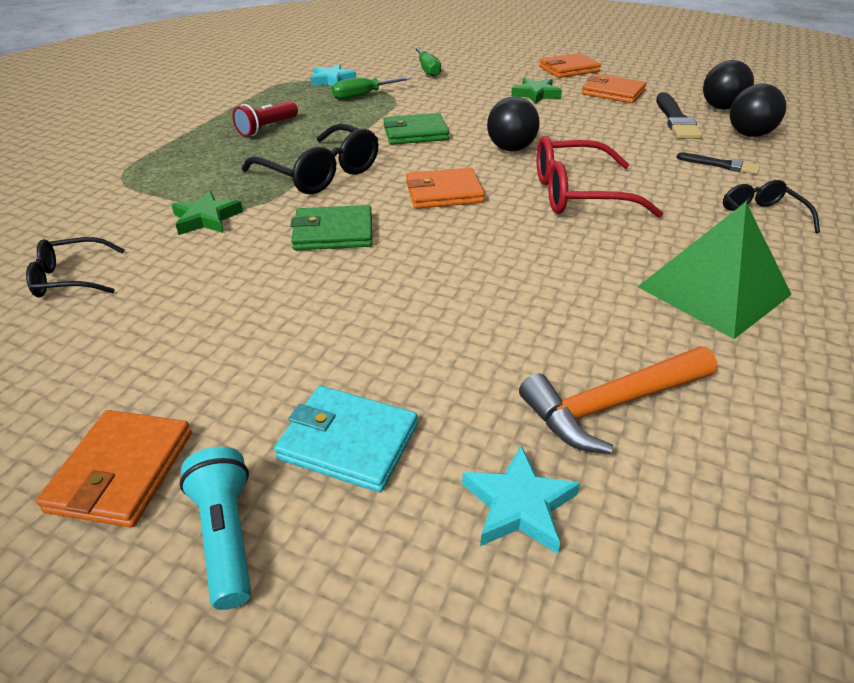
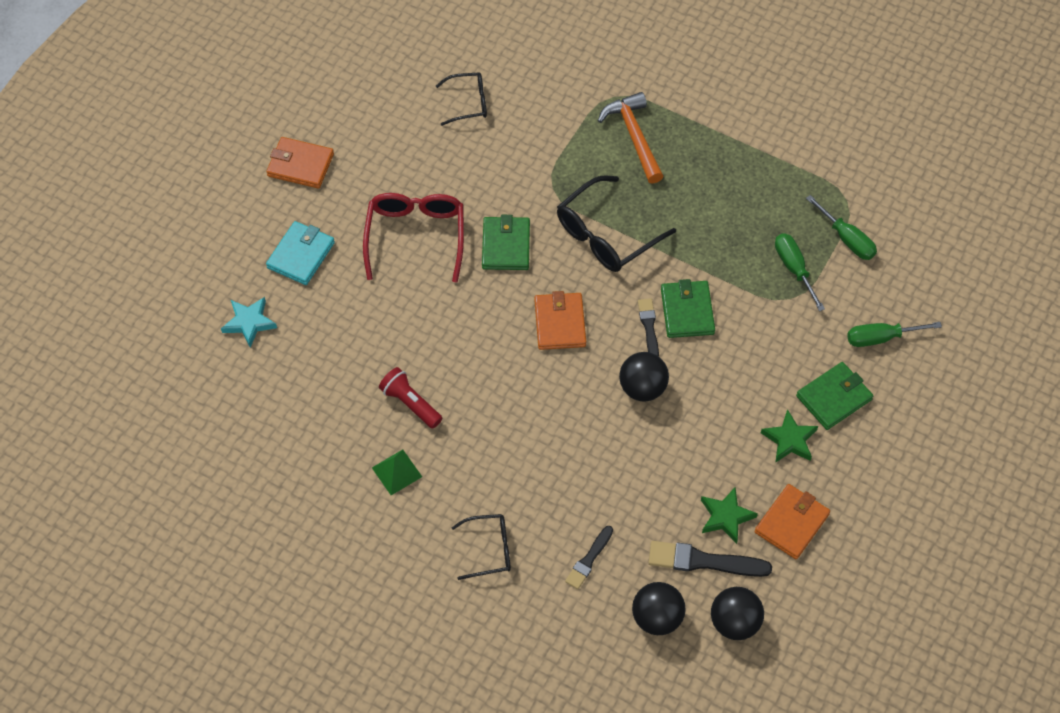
camera: 95 degrees right, 20 degrees up
black glasses [26,237,124,298] -> black glasses turned 90 degrees clockwise [436,72,487,126]
green star [171,191,243,235] -> green star moved to [701,487,758,544]
turquoise flashlight [179,447,251,610] -> none
red flashlight [232,101,298,137] -> red flashlight moved to [379,367,442,429]
turquoise star [310,64,356,86] -> green screwdriver [806,195,877,260]
orange hammer [519,346,717,454] -> orange hammer moved to [598,92,664,184]
red glasses [536,136,664,218] -> red glasses moved to [363,193,464,283]
orange wallet [539,53,601,78] -> none
green pyramid [638,202,792,339] -> green pyramid [372,449,422,495], size x0.50
none -> black brush [638,298,659,356]
none -> green wallet [796,362,873,430]

